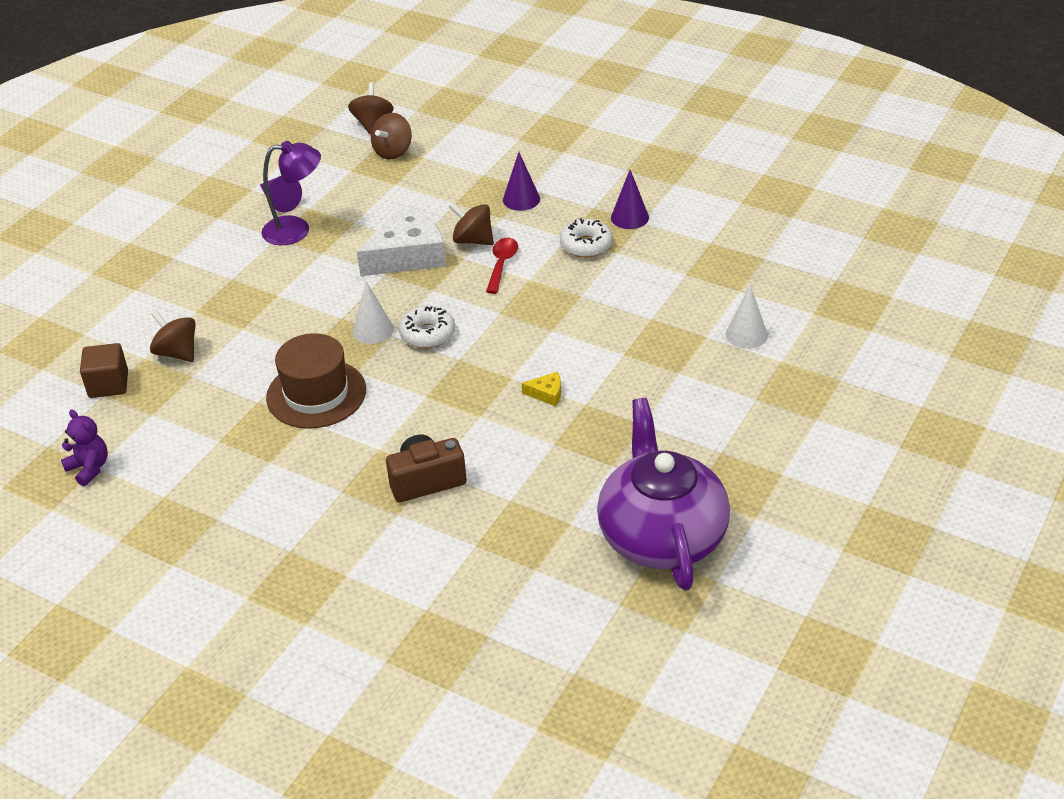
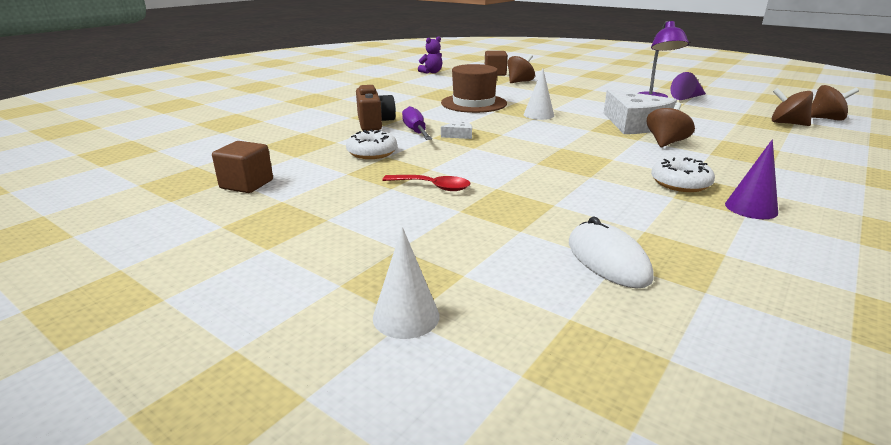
camera: 95 degrees right, 15 degrees down
white donut [399,306,455,348] -> white donut moved to [346,130,397,159]
red spoon [486,238,518,294] -> red spoon moved to [382,175,470,191]
purple cone [503,152,540,211] -> none
yellow cheese [522,372,561,406] -> none
purple teapot [597,398,730,590] -> brown cube [212,141,273,193]
white cone [726,285,768,349] -> white cone moved to [373,227,440,339]
none -> purple screwdriver [402,106,432,140]
none -> white cheese [441,120,472,139]
none -> white mouse [569,217,654,289]

